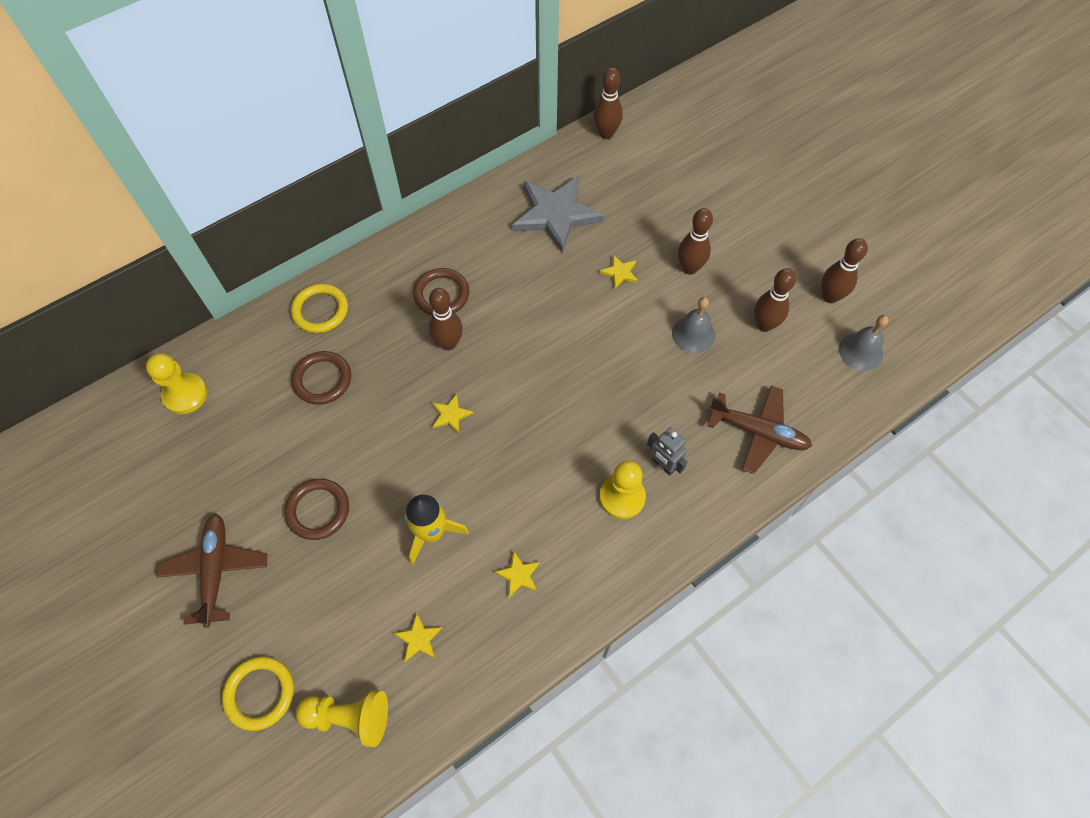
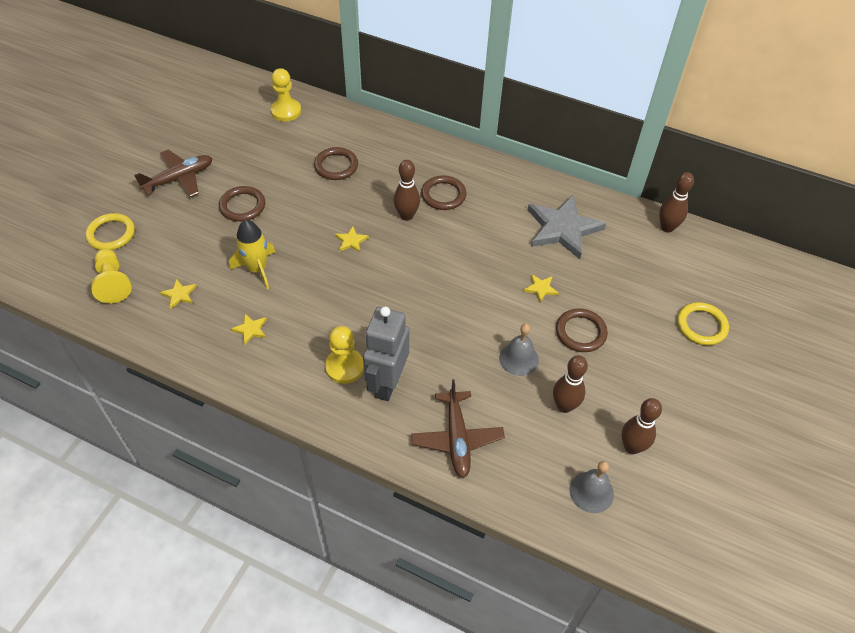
camera: 60 degrees right, 10 degrees down
yellow ring [291,284,348,333] -> yellow ring moved to [677,302,729,345]
grey robot [647,427,687,476] -> grey robot [363,307,409,401], size x1.87
brown bowling pin [678,208,713,275] -> brown ring [556,308,608,352]

